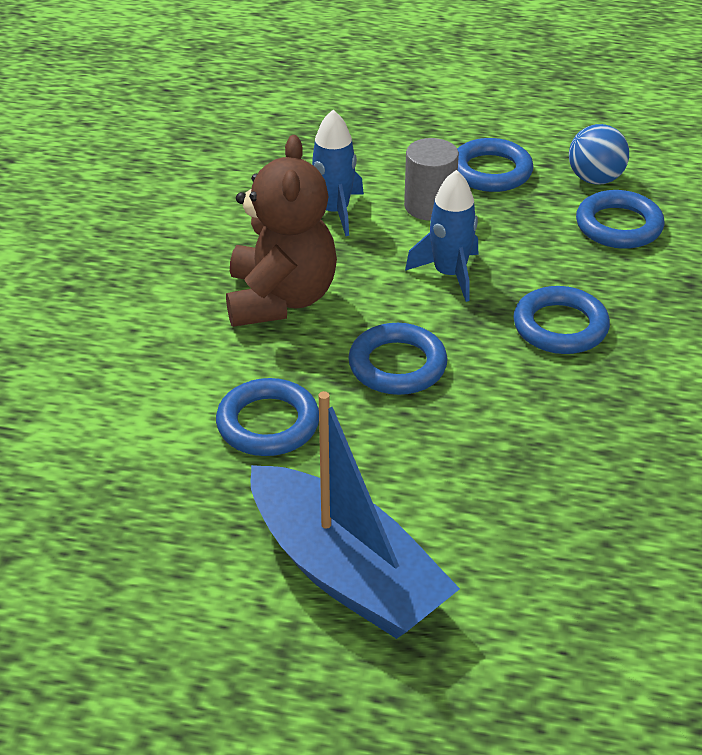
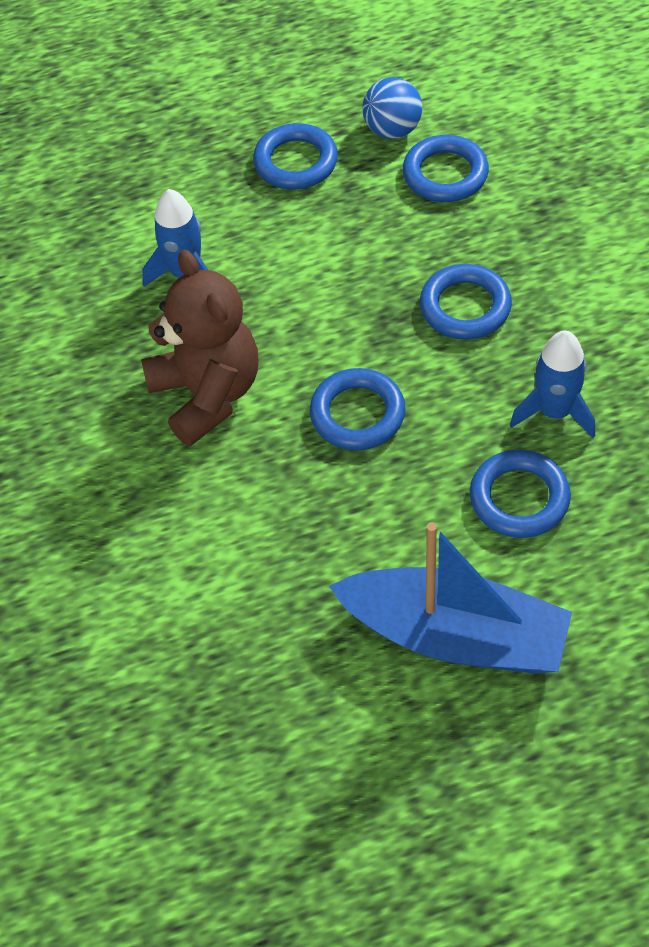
camera: 25 degrees left, 15 degrees up
blue ring [216,378,319,456] -> blue ring moved to [470,450,571,538]
grey cylinder [404,138,459,221] -> none
blue rocket [405,170,478,302] -> blue rocket moved to [510,330,595,438]

